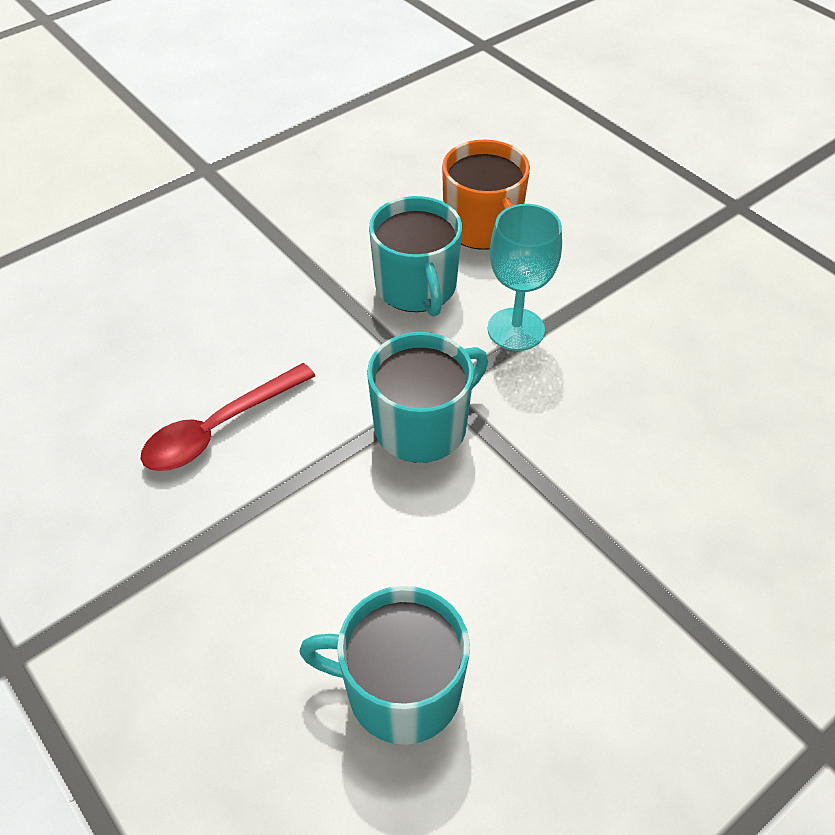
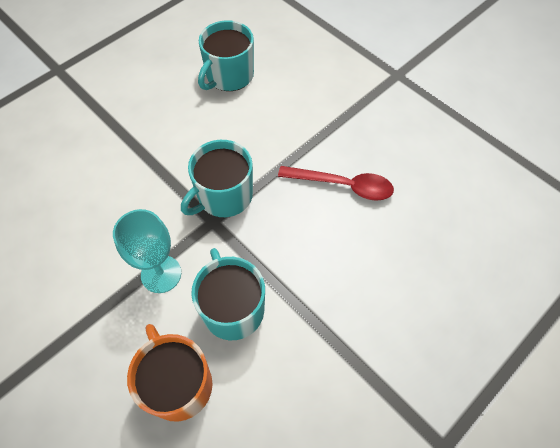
camera: 175 degrees right, 10 degrees up
red spoon [141,363,315,471] -> red spoon turned 60 degrees clockwise [278,166,394,201]
turquoise mug [299,586,470,745] -> turquoise mug turned 120 degrees clockwise [198,20,254,91]

